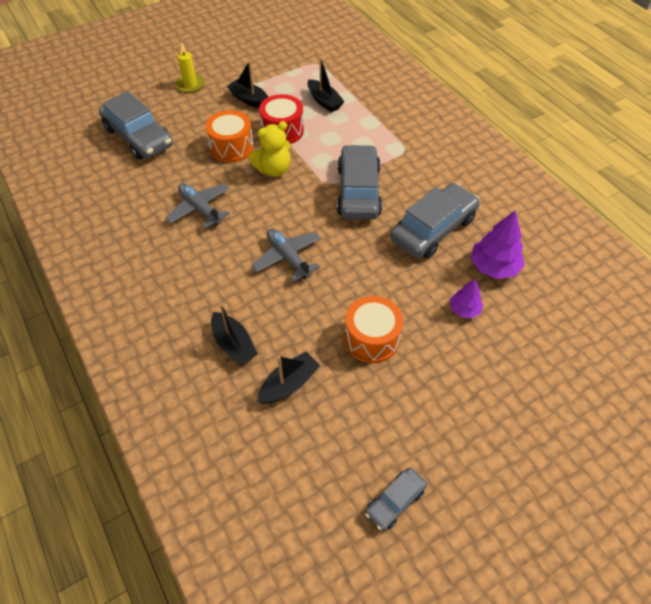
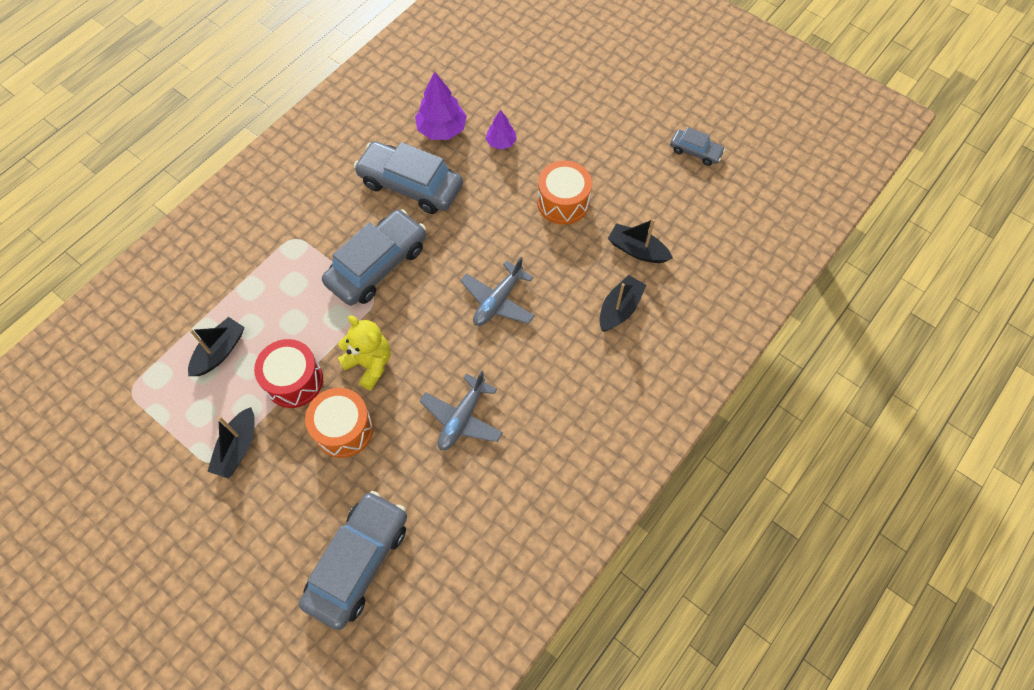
camera: 110 degrees left, 10 degrees up
yellow candle [175,43,205,93] -> none
grey car [337,144,382,220] -> grey car turned 150 degrees clockwise [322,209,426,306]

